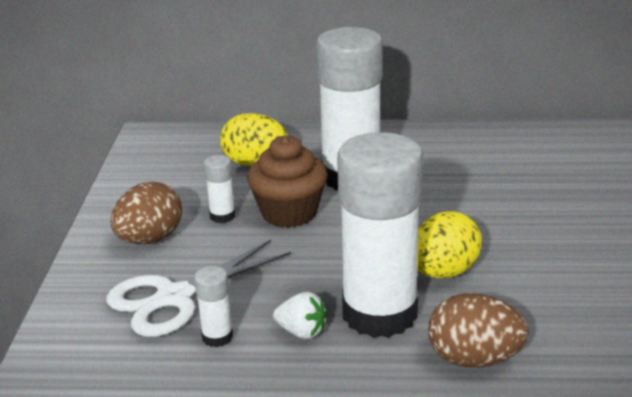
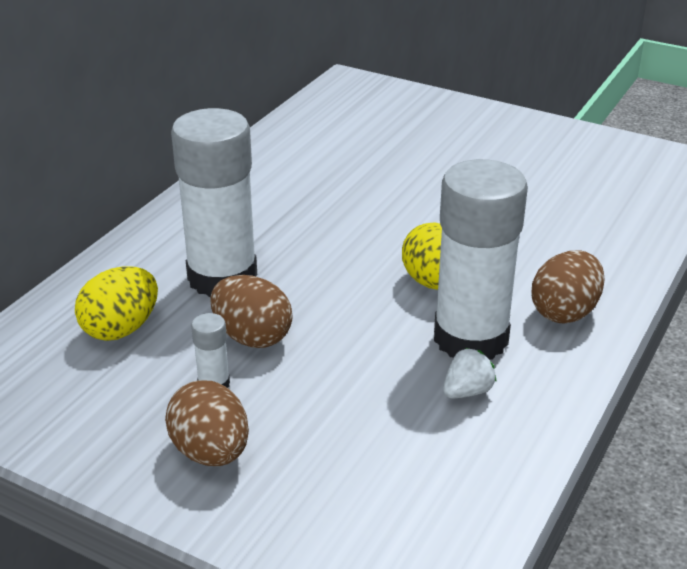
camera: 65 degrees left, 5 degrees up
white scissors [106,240,291,337] -> none
white glue stick [194,266,233,347] -> none
brown cupcake [247,135,327,228] -> brown egg [210,275,293,348]

